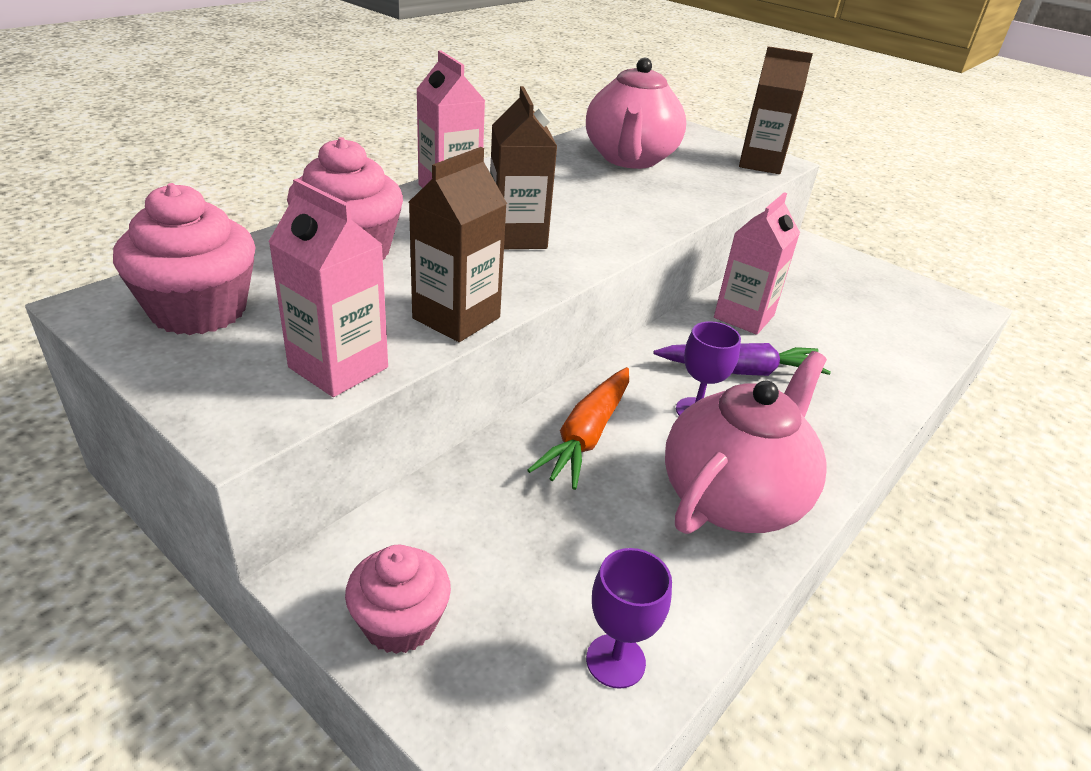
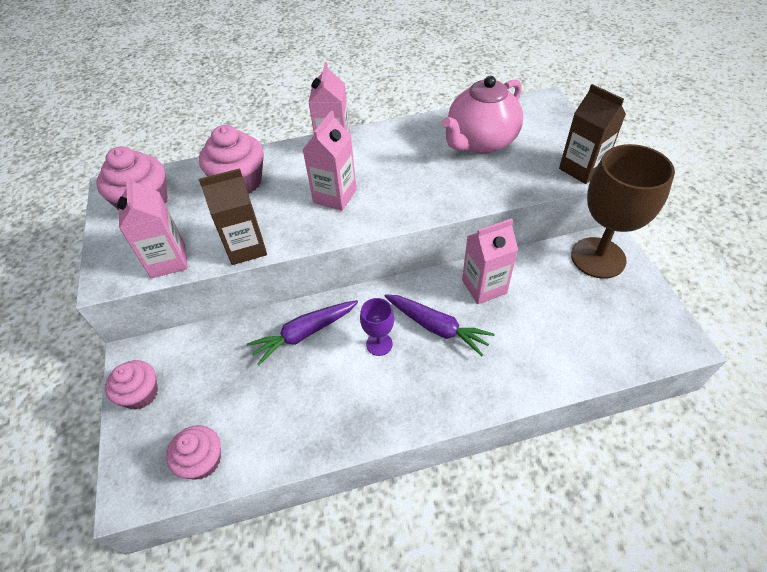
camera: 40 degrees right, 15 degrees up
brown carton [490,86,558,249] -> pink carton [302,110,357,211]
orange carrot [527,367,629,490] -> purple carrot [247,300,358,366]
purple goblet [586,548,672,689] -> pink cupcake [166,425,221,480]
pink teapot [665,351,827,534] -> none
none -> brown goblet [571,144,675,279]

